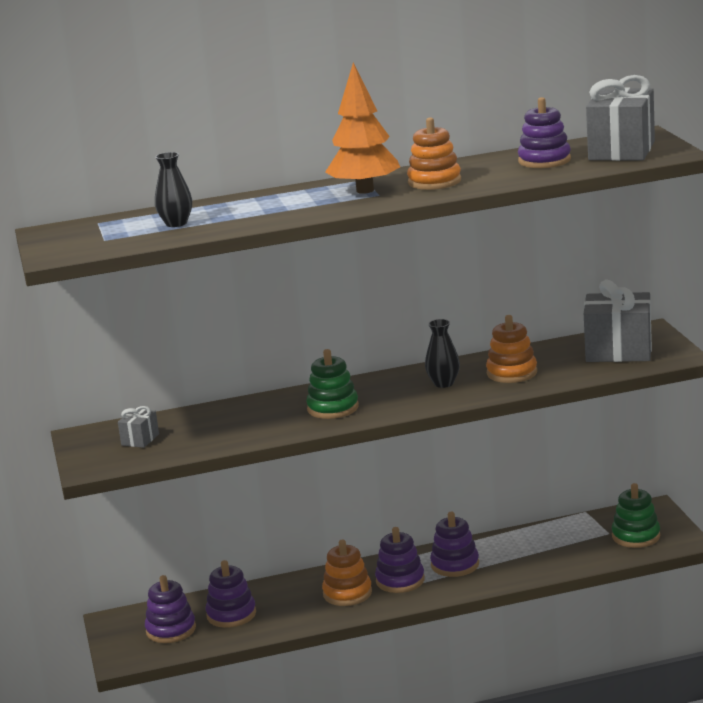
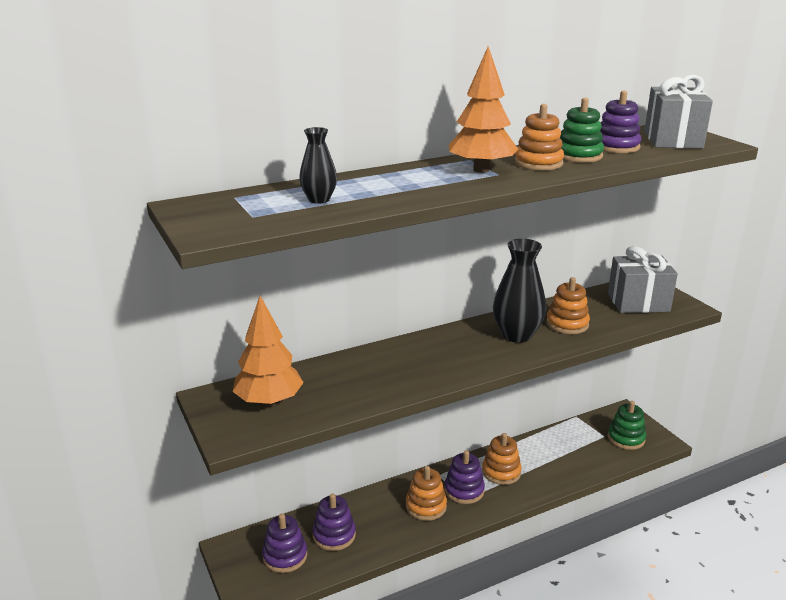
camera: 15 degrees left, 5 degrees up
grey gift [118,406,159,448] -> orange tree [232,296,304,407]
green stacking toy [306,349,359,419] -> green stacking toy moved to [560,98,604,163]
black vase [425,319,460,388] -> black vase [493,239,546,343], size x1.77
purple stacking toy [430,512,479,577] -> orange stacking toy [482,433,522,485]

